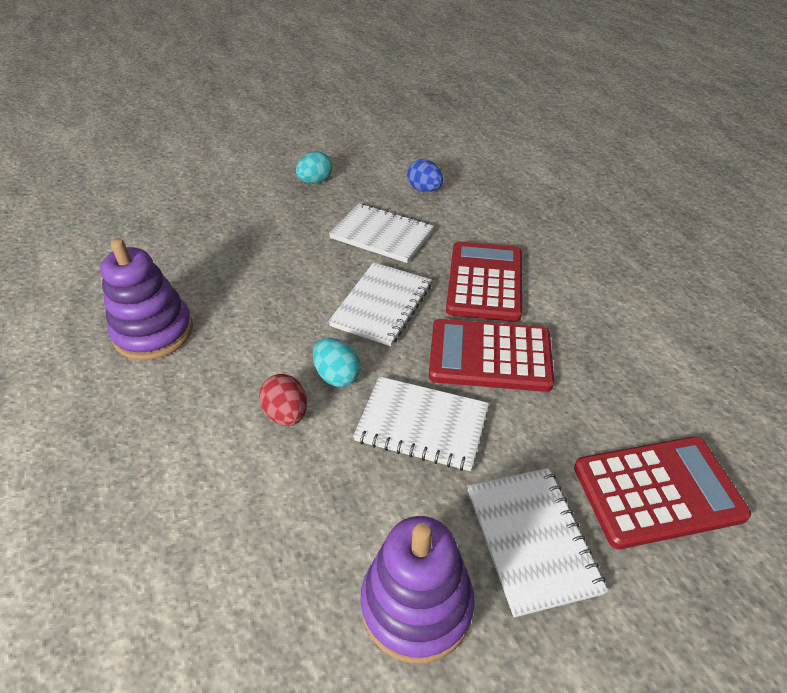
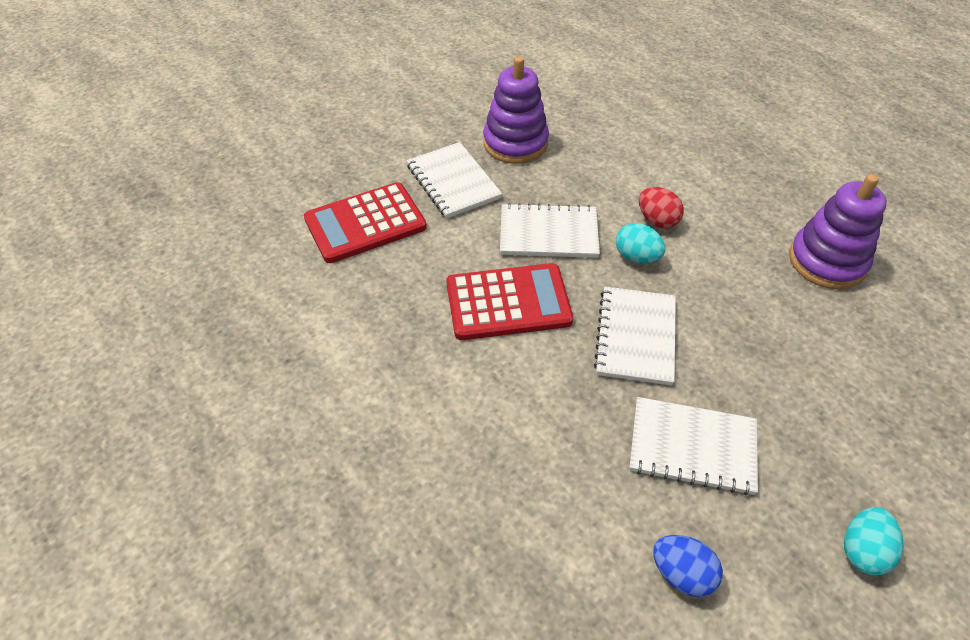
camera: 165 degrees right, 5 degrees up
red calculator [446,242,522,322] -> none

